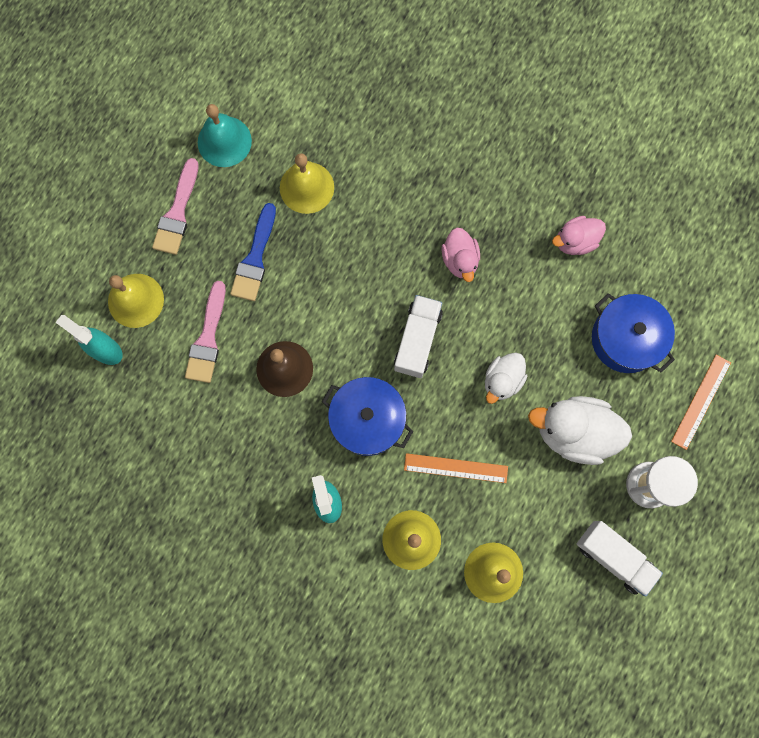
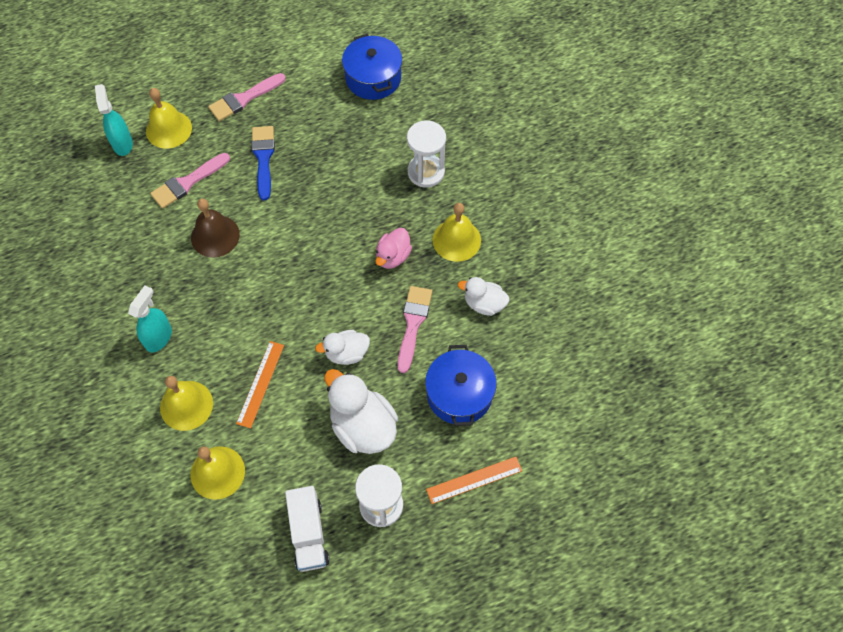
camera: 40 degrees right, 15 degrees down
turquoise bell [198,104,252,167] -> none
blue brush [230,203,276,301] -> blue brush turned 120 degrees clockwise [251,126,275,200]
yellow bell [280,154,334,214] -> yellow bell moved to [432,203,481,262]
blue pot [322,377,413,456] -> blue pot moved to [342,34,402,100]
white truck [394,295,443,378] -> none
orange ruler [404,453,508,483] -> orange ruler turned 60 degrees clockwise [236,341,284,428]
pink duck [552,216,606,255] -> white duck [458,277,509,316]
none -> pink brush [398,286,432,373]
none -> white hourglass [407,120,446,188]

